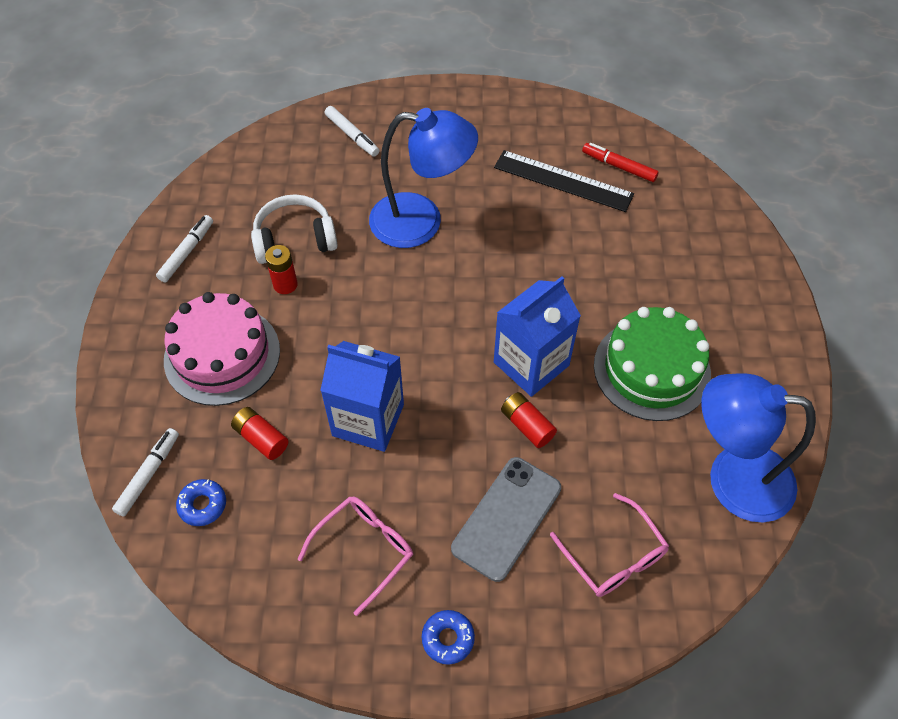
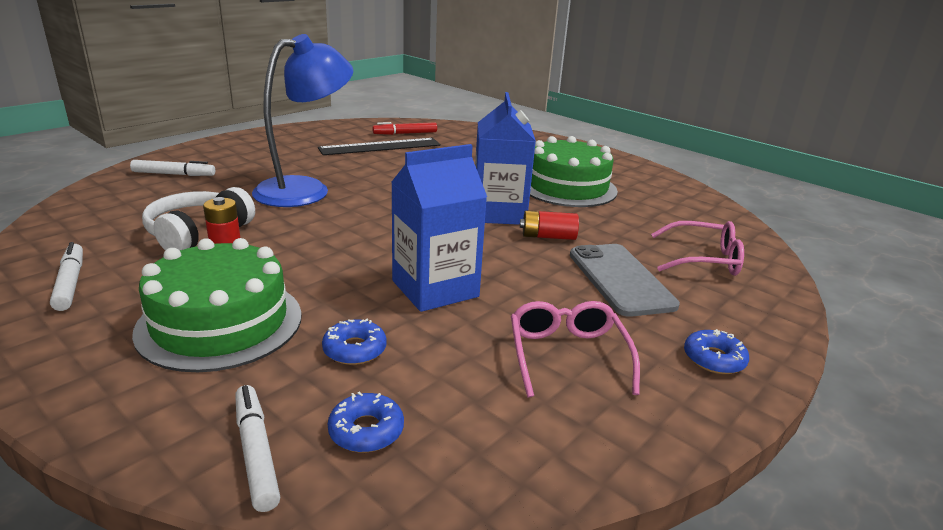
camera: 50 degrees left, 30 degrees down
pink cake [164,292,280,406] -> green cake [132,238,302,372]
red battery [231,407,288,460] -> blue donut [322,318,387,365]
blue lamp [701,373,816,523] -> none

